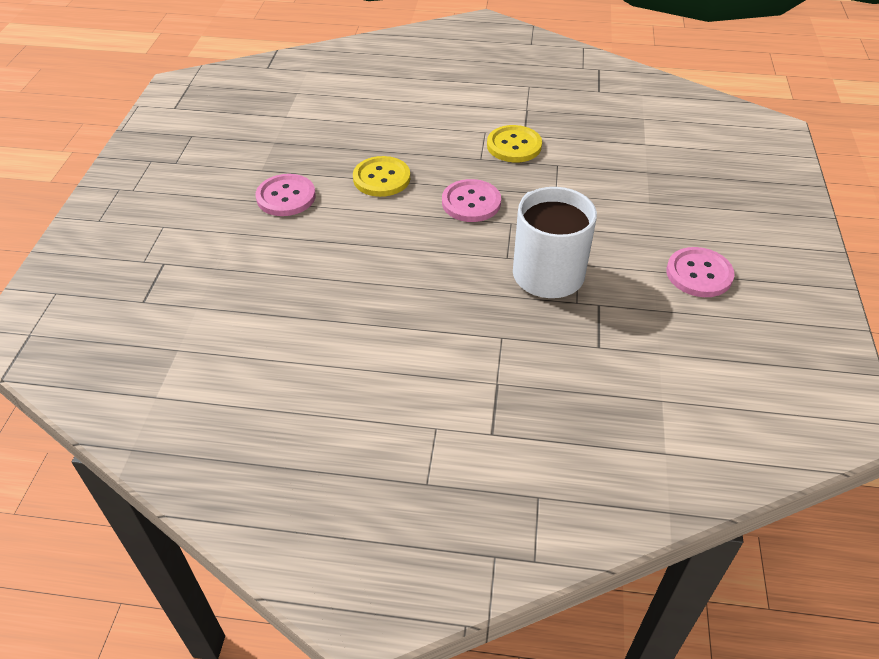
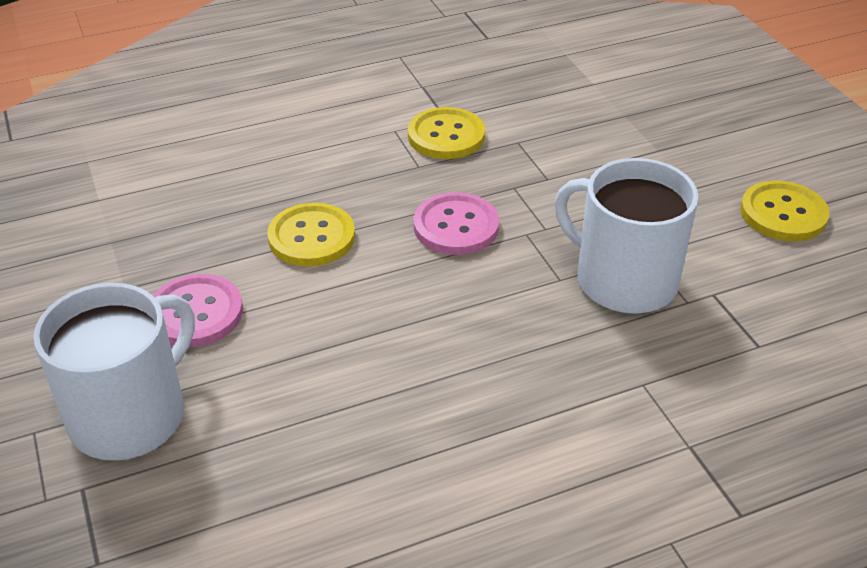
camera: 30 degrees left, 5 degrees down
pink button [666,247,734,297] -> yellow button [740,180,830,241]
none -> white mug [33,283,195,461]

